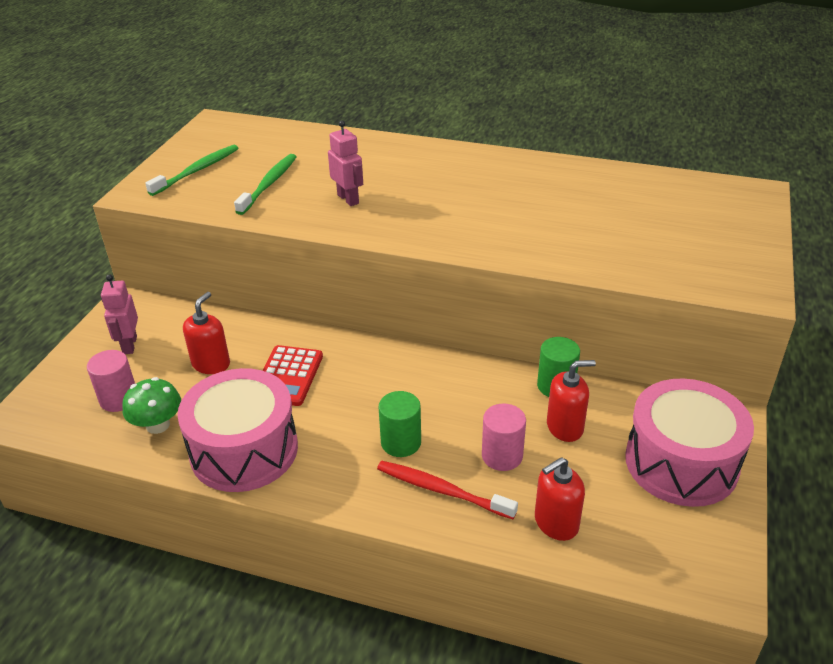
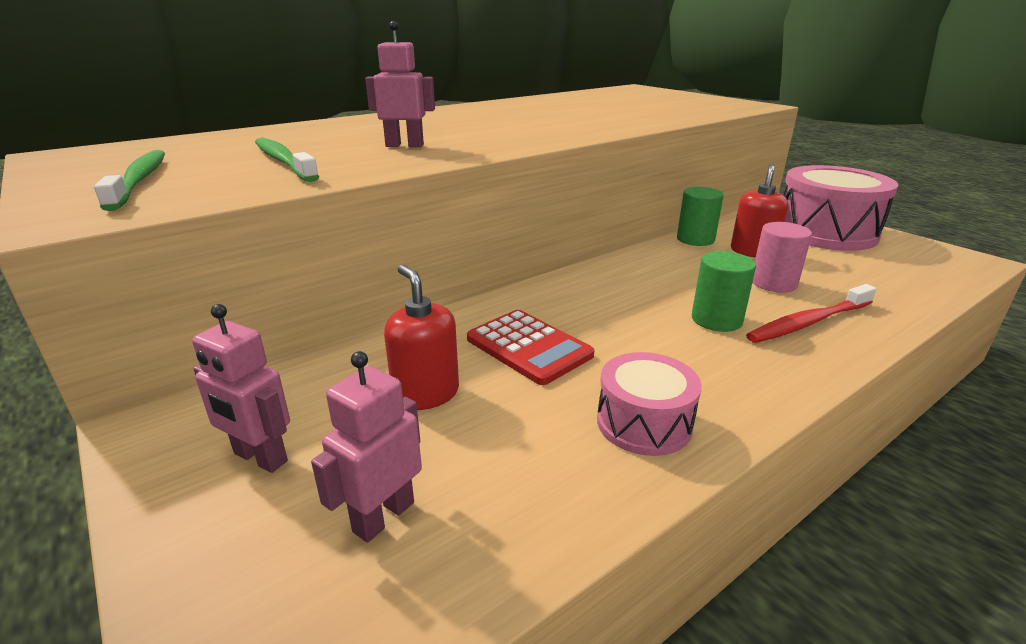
camera: 55 degrees left, 10 degrees down
pink cylinder [87,350,135,412] -> pink robot [311,351,422,543]
green mushroom [122,377,181,434] -> none
pink drum [178,368,298,492] -> pink drum [597,352,701,456], size x0.55
red soap dispenser [535,457,585,541] -> none

